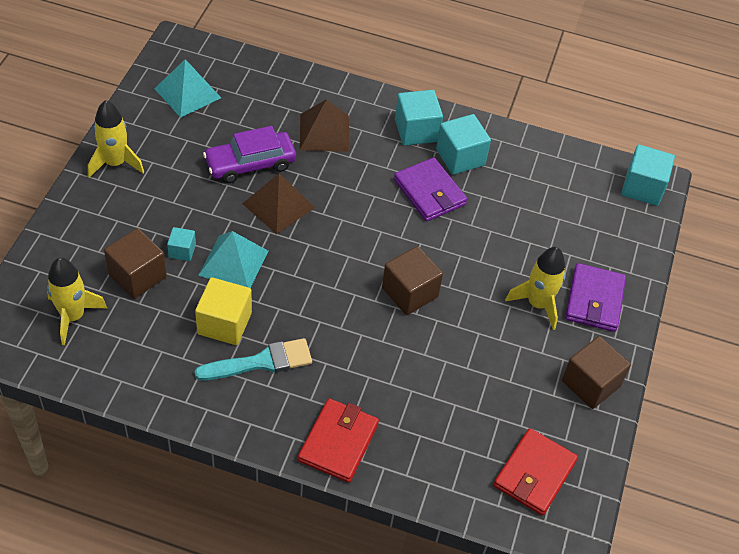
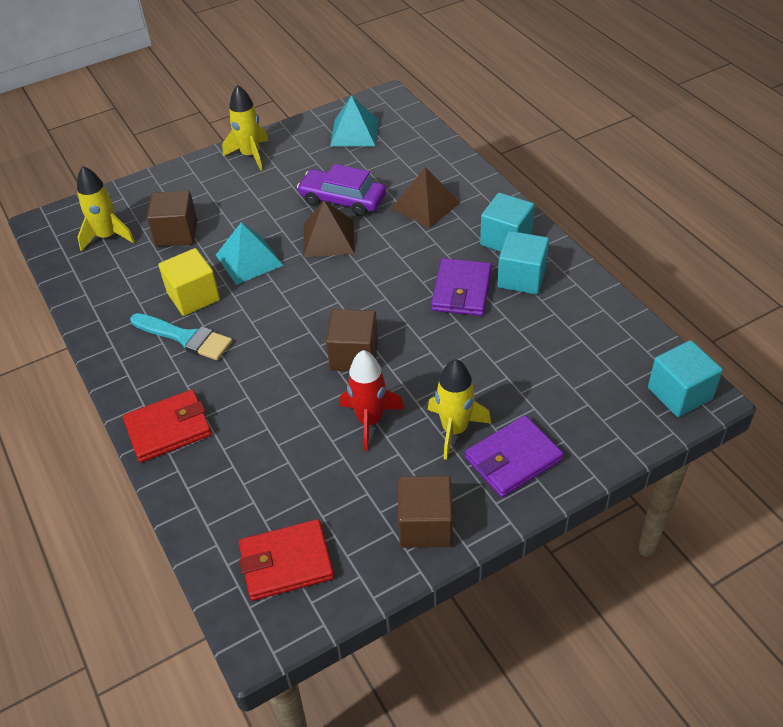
camera: 50 degrees right, 5 degrees down
turquoise cube [167,227,196,261] -> none
none -> red rocket [340,350,404,451]

